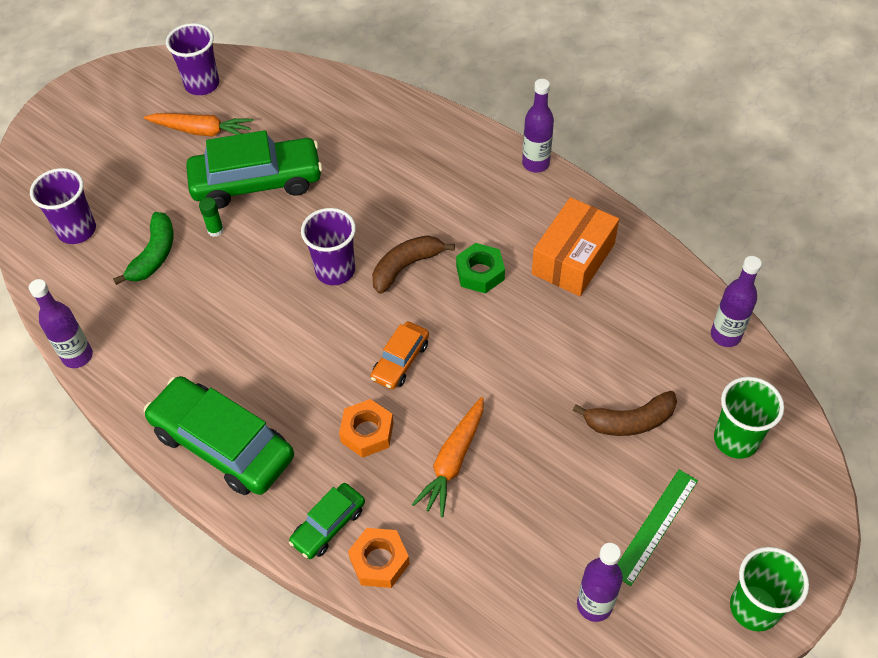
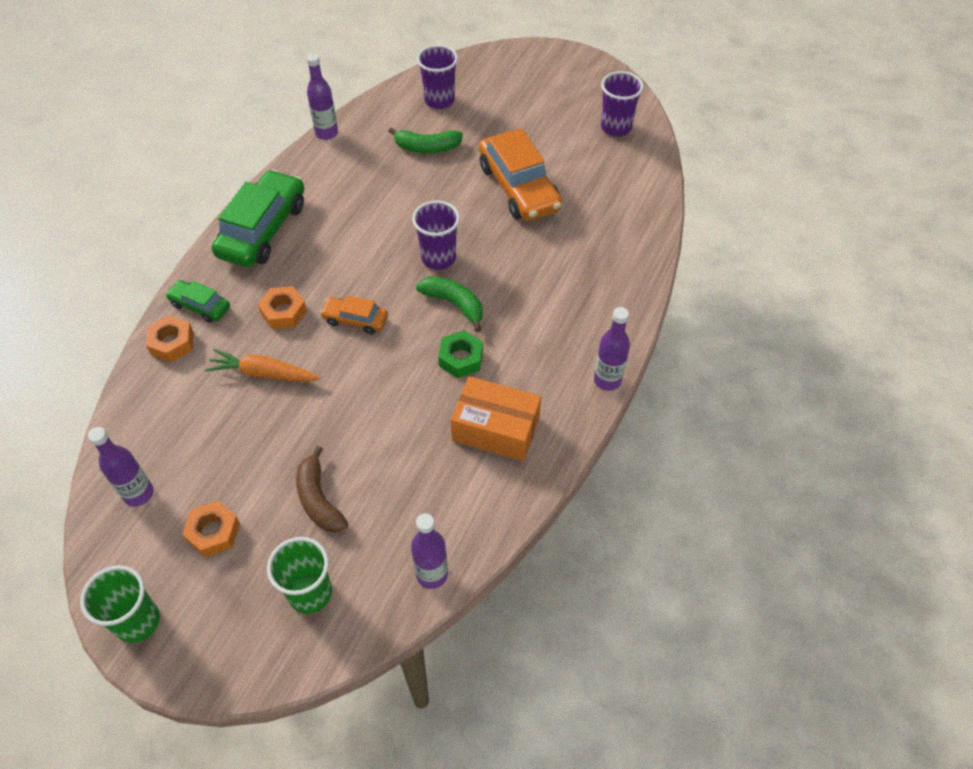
camera: 75 degrees right, 0 degrees up
orange carrot [144,113,254,137] -> none
green car [186,130,323,209] -> orange car [479,128,562,221]
green glue stick [199,197,224,237] -> none
brown banana [372,235,455,294] -> green banana [416,277,483,332]
green ruler [617,469,698,586] -> orange nut [182,501,240,558]

